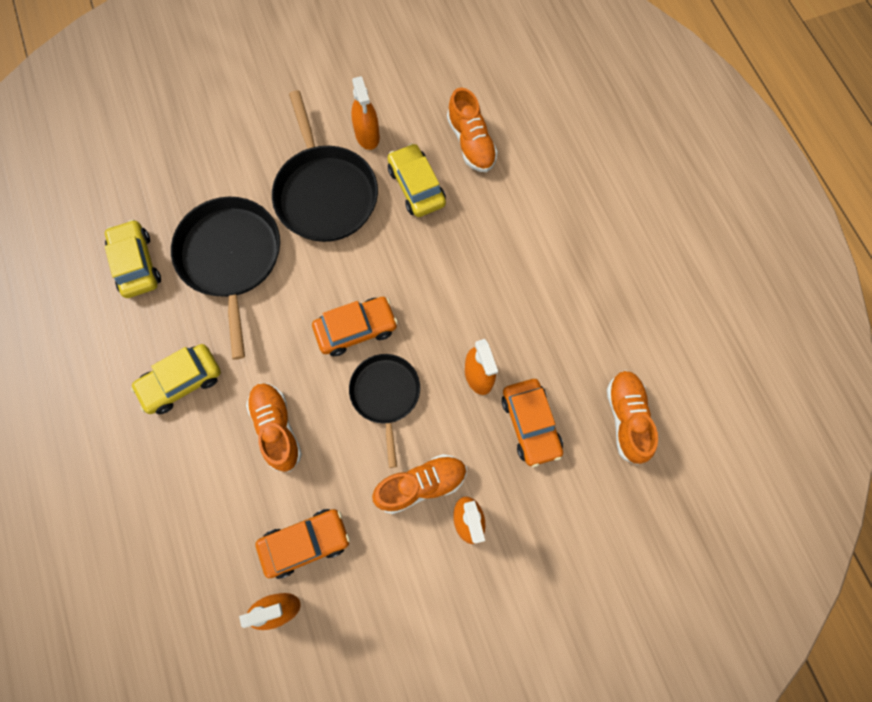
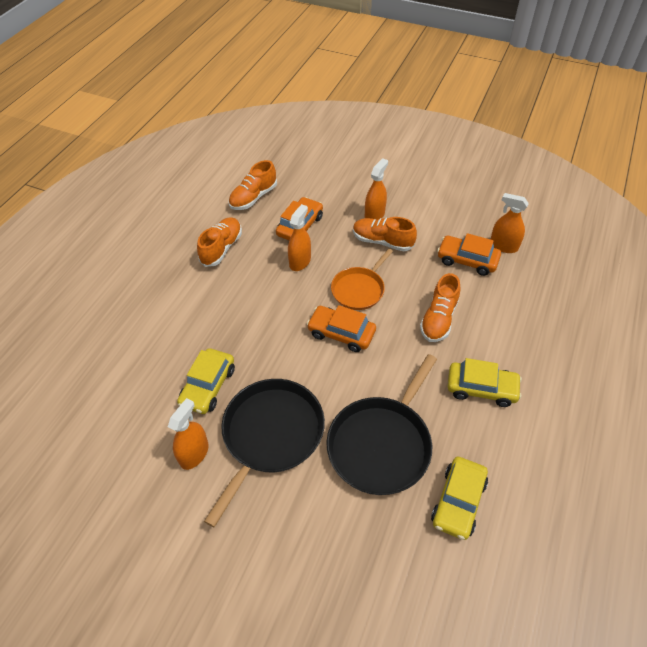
camera: 135 degrees left, 20 degrees down
black pan [349,354,420,468] -> orange pan [331,249,393,310]
orange shoe [447,88,498,172] -> orange shoe moved to [197,217,242,267]

